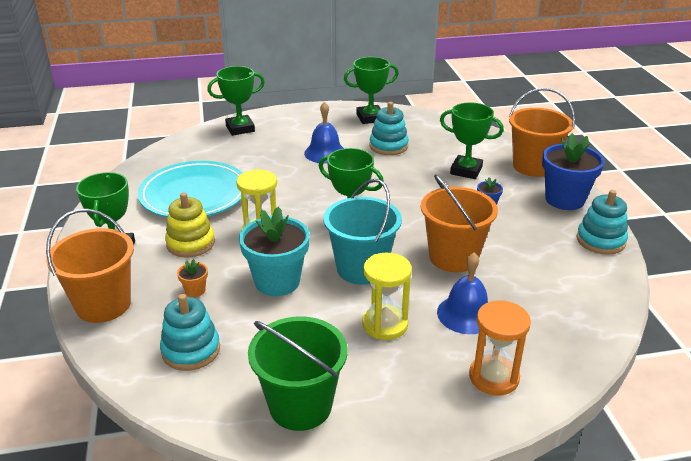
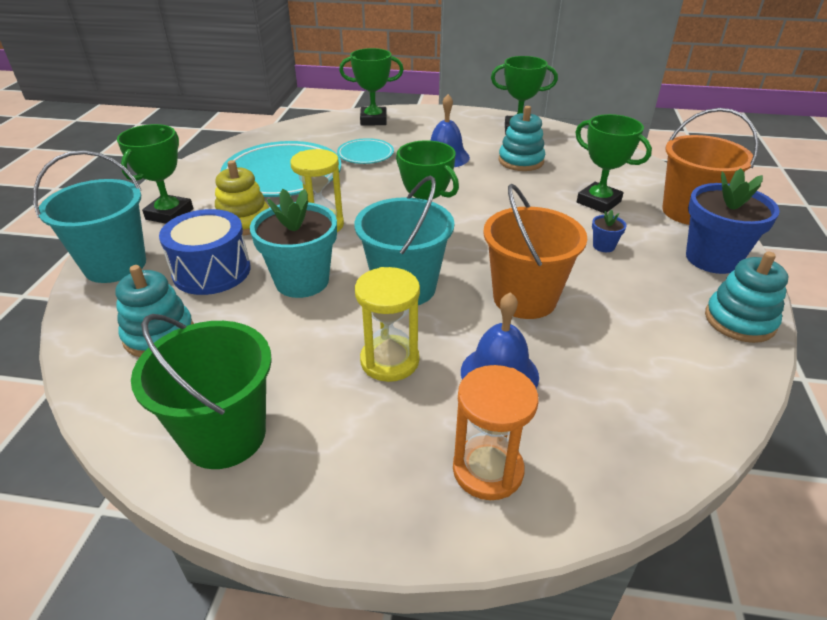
camera: 20 degrees right, 5 degrees up
orange bucket [46,209,134,323] -> turquoise bucket [33,150,146,283]
orange flower pot [177,259,208,297] -> blue drum [159,209,251,295]
none -> turquoise plate [337,138,394,164]

